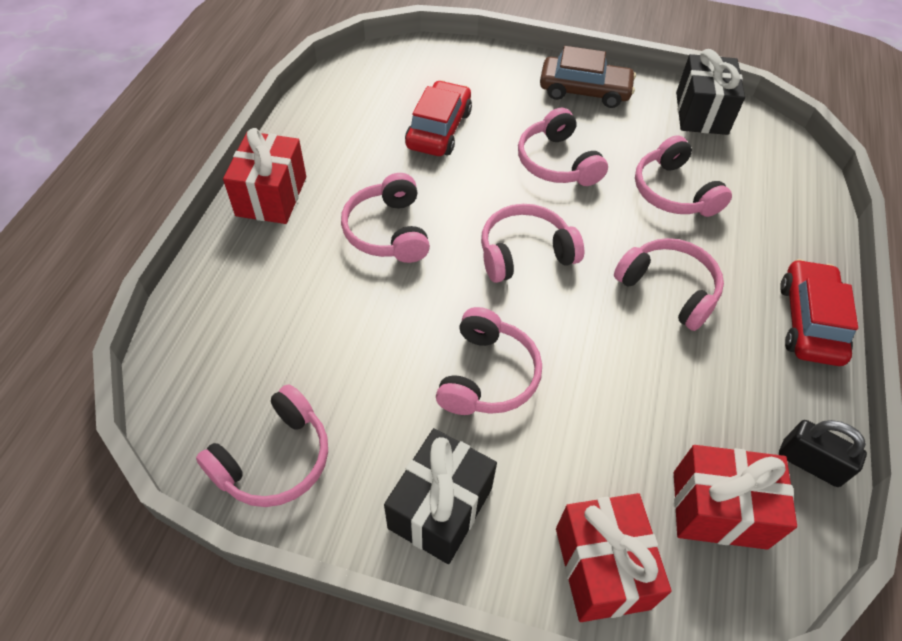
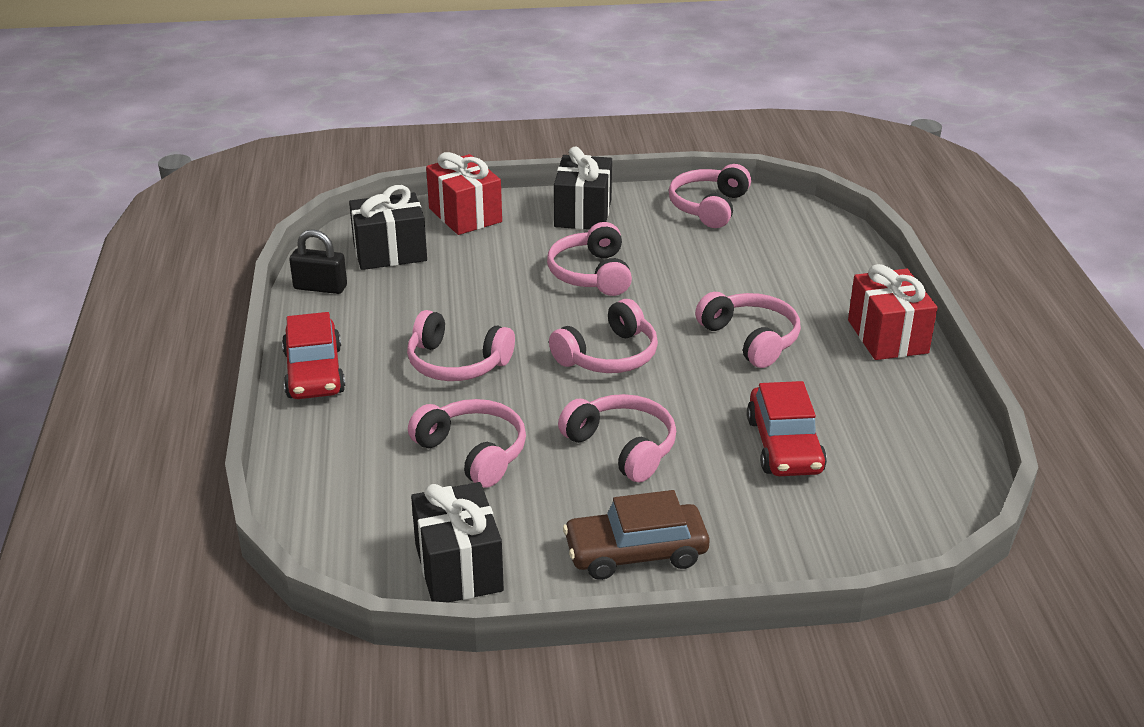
camera: 160 degrees right, 20 degrees down
red gift [674,445,797,550] -> black gift [349,185,427,270]

